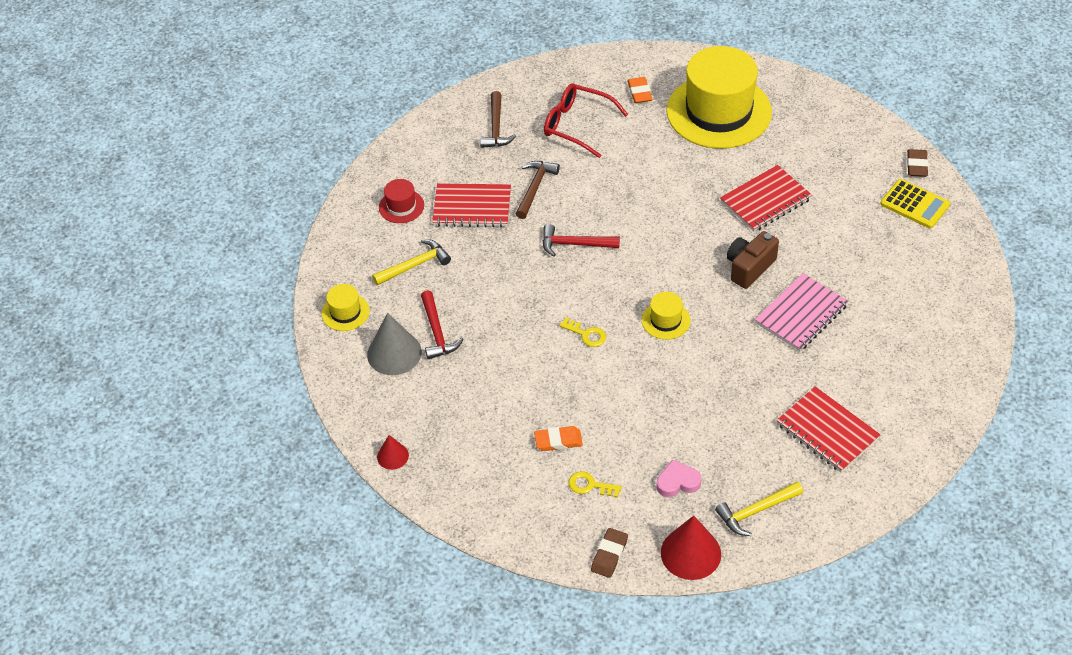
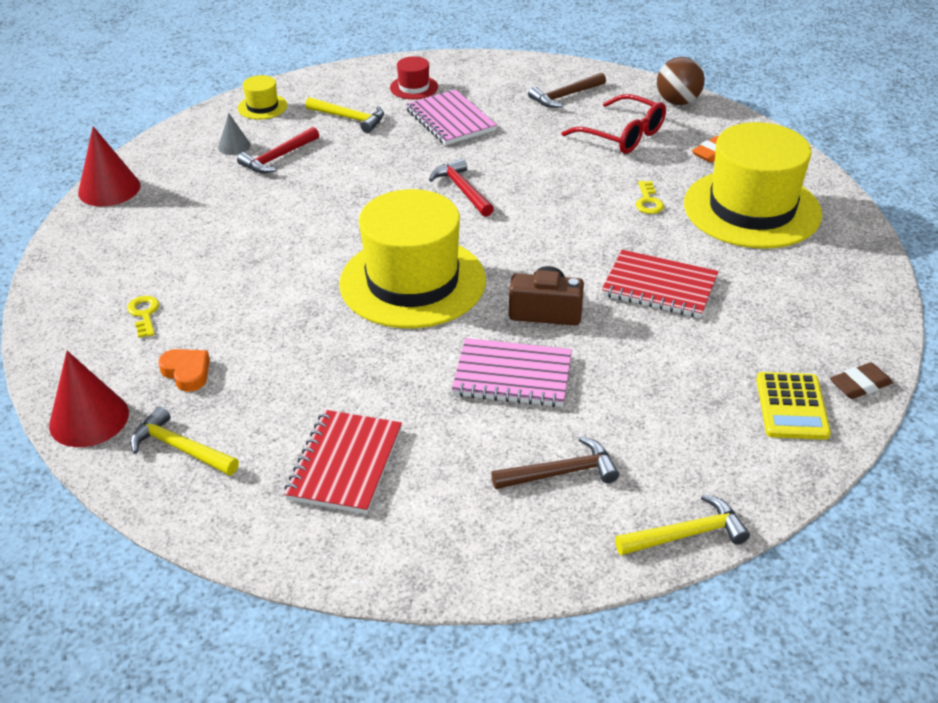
camera: 55 degrees right, 10 degrees down
grey cone [367,313,422,375] -> grey cone [218,113,251,155], size x0.56
red cone [377,435,409,470] -> red cone [78,126,140,206], size x1.80
red notebook [432,183,511,227] -> pink notebook [406,90,497,145]
brown hammer [516,161,560,219] -> brown hammer moved to [491,436,619,489]
orange eraser [534,426,583,451] -> none
red glasses [544,84,628,158] -> red glasses turned 135 degrees clockwise [561,94,666,154]
yellow key [560,317,606,347] -> yellow key moved to [636,181,664,214]
brown eraser [591,528,628,578] -> none
yellow hat [642,292,691,340] -> yellow hat [339,189,486,328], size x2.39
pink heart [657,460,701,497] -> orange heart [158,349,210,392]
none -> yellow hammer [615,494,750,555]
none -> brown ball [657,57,705,105]

